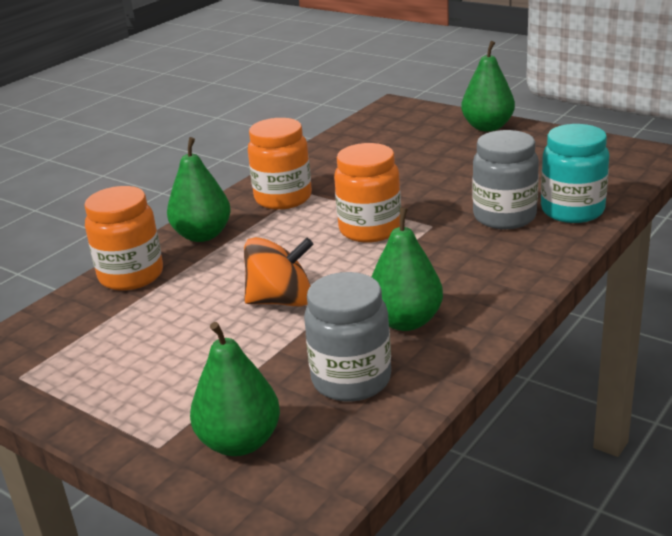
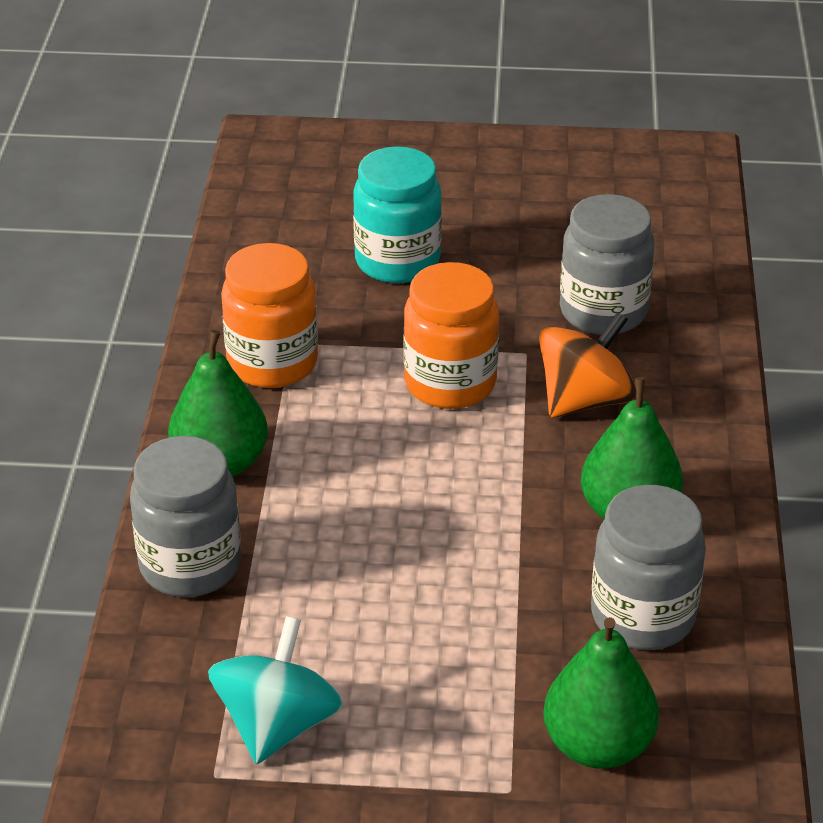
camera: 35 degrees left, 10 degrees up
orange jar [84,186,163,291] -> grey jar [130,436,241,597]
orange spinning top [244,237,313,306] -> orange spinning top moved to [539,312,637,418]
green pear [461,41,515,132] -> none
turquoise jar [541,124,609,223] -> turquoise jar moved to [353,146,442,283]
none -> turquoise spinning top [208,616,344,764]

